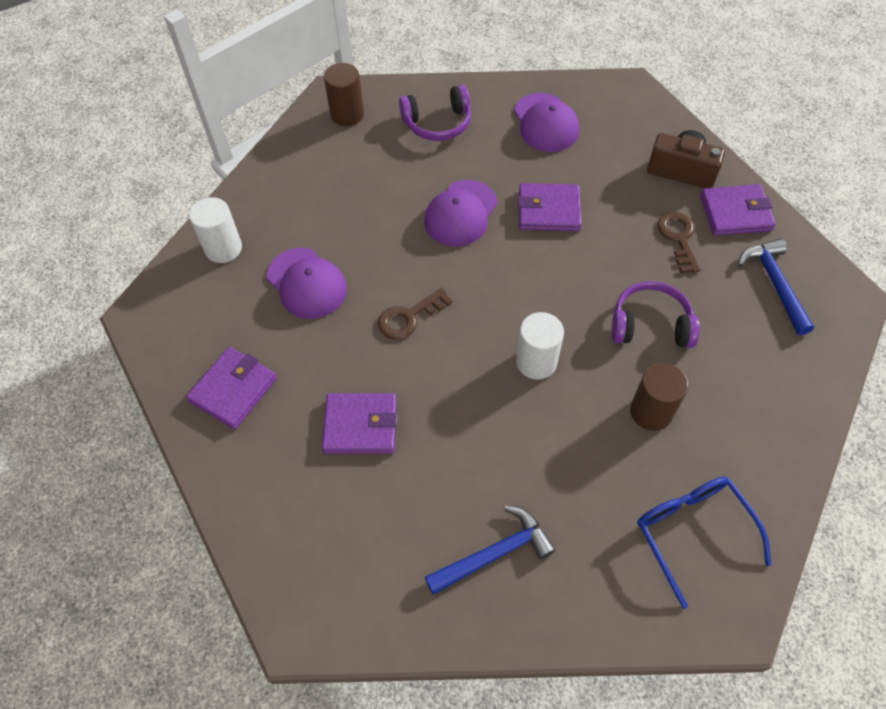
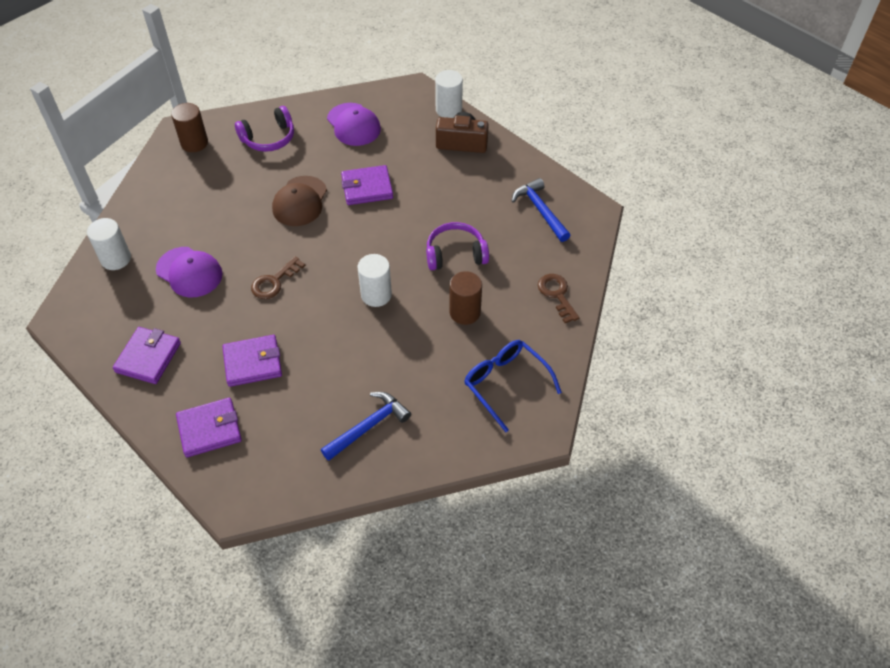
camera: 15 degrees left, 5 degrees down
purple cap [424,180,498,247] -> brown cap [272,176,327,226]
brown key [658,212,701,274] -> brown key moved to [538,274,579,323]
purple wallet [700,184,776,236] -> purple wallet moved to [176,398,242,457]
none -> white cylinder [435,70,463,118]

